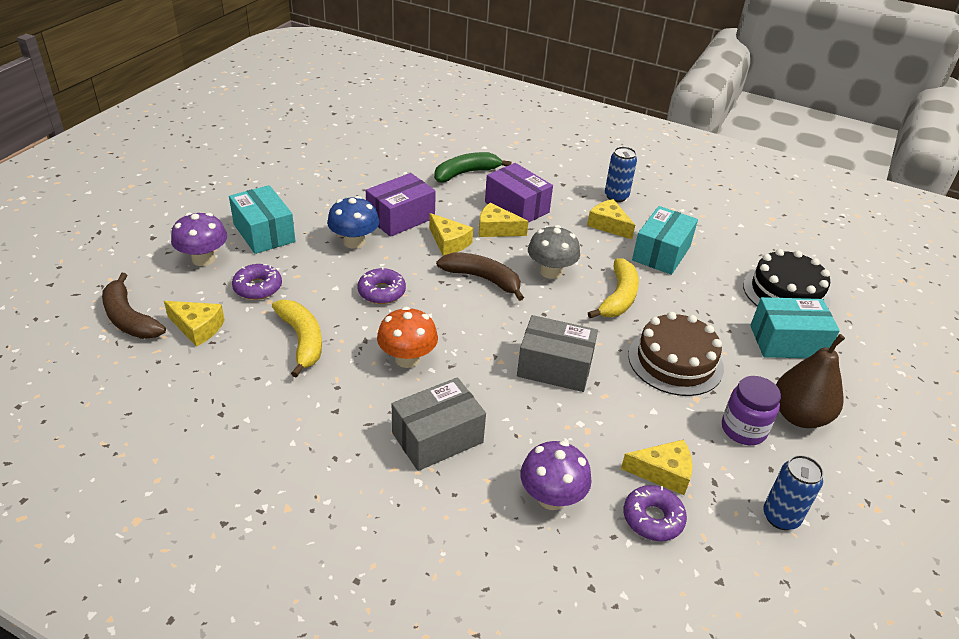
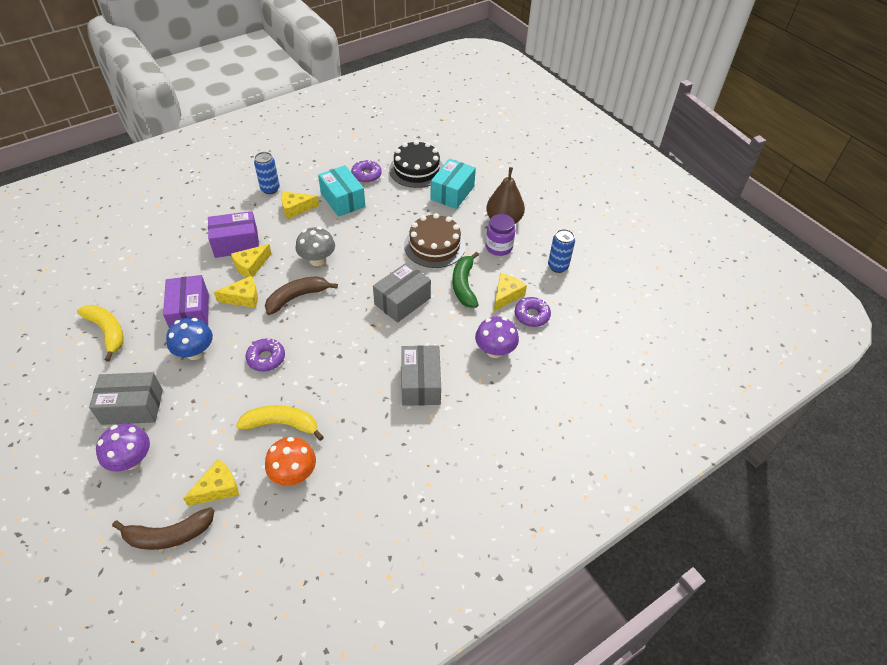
camera: 60 degrees left, 10 degrees up
turquoise box [229,185,295,254] -> grey box [89,372,163,425]
purple donut [232,264,282,300] -> purple donut moved to [351,159,382,183]
orange mushroom [377,307,438,368] -> orange mushroom moved to [265,437,316,486]
green banana [434,152,511,182] -> green banana moved to [453,252,479,308]
yellow banana [588,258,639,318] -> yellow banana moved to [77,305,124,362]

